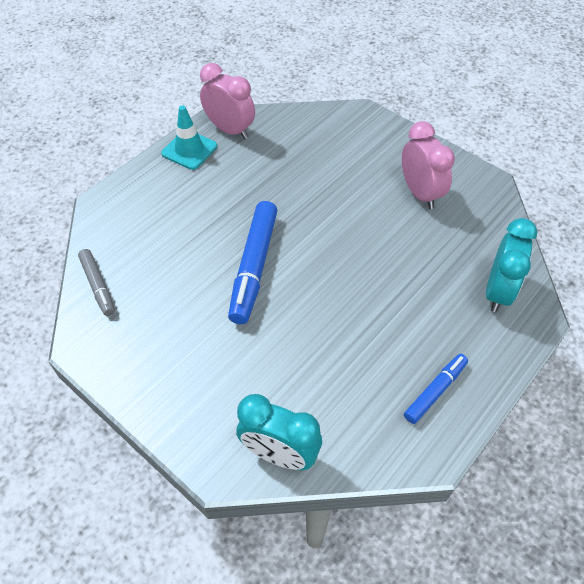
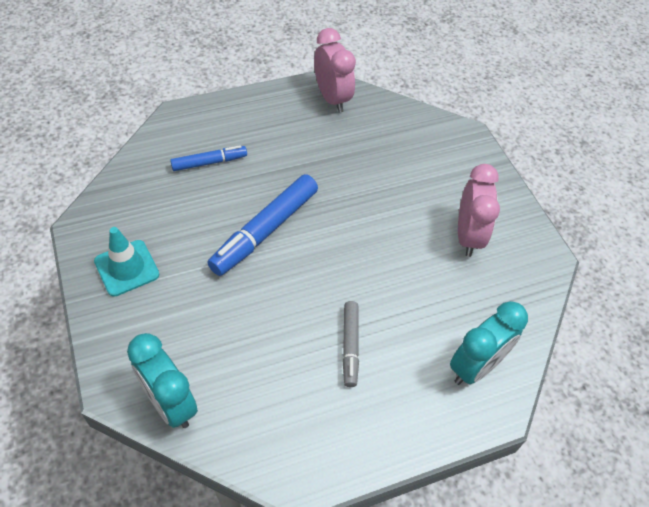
camera: 25 degrees right, 0 degrees up
grey marker [78,249,115,316] -> grey marker moved to [342,301,359,387]
turquoise traffic cone [161,105,217,170] -> turquoise traffic cone moved to [94,227,160,297]
blue marker [404,354,468,424] -> blue marker moved to [170,145,247,171]

